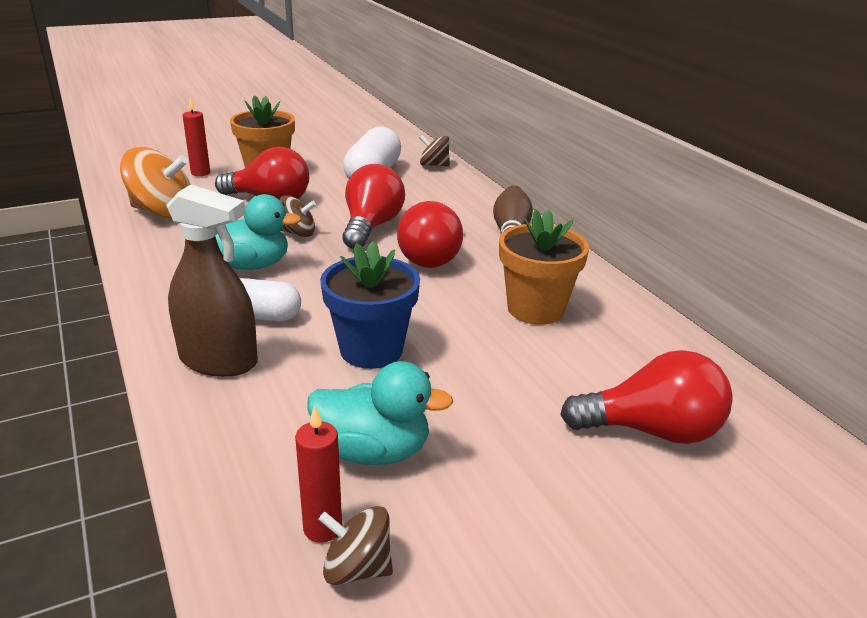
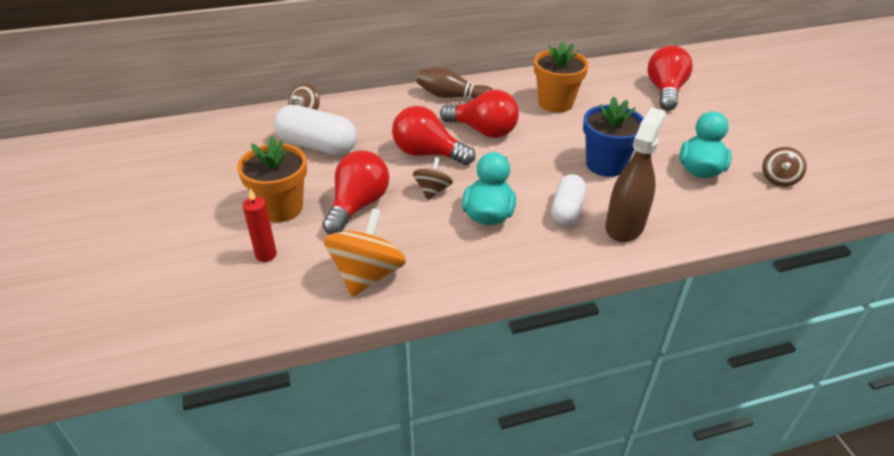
camera: 80 degrees left, 10 degrees up
red candle [295,406,342,543] -> none

